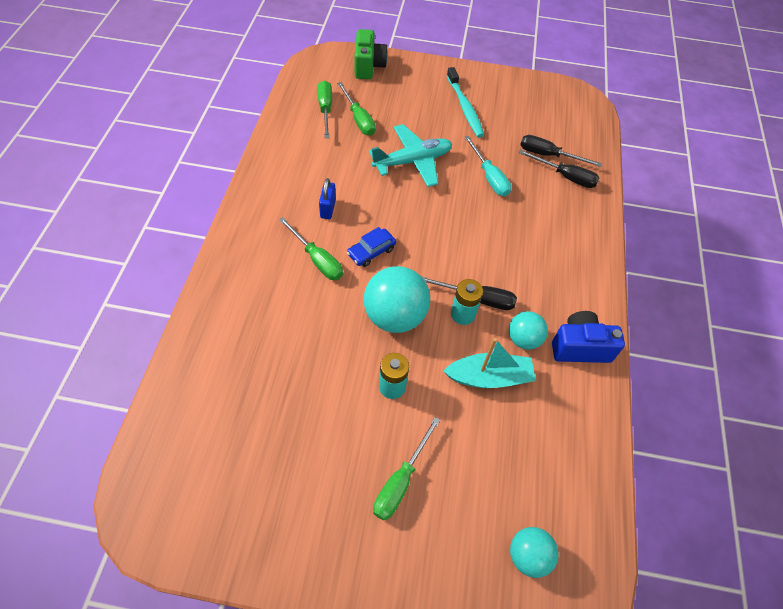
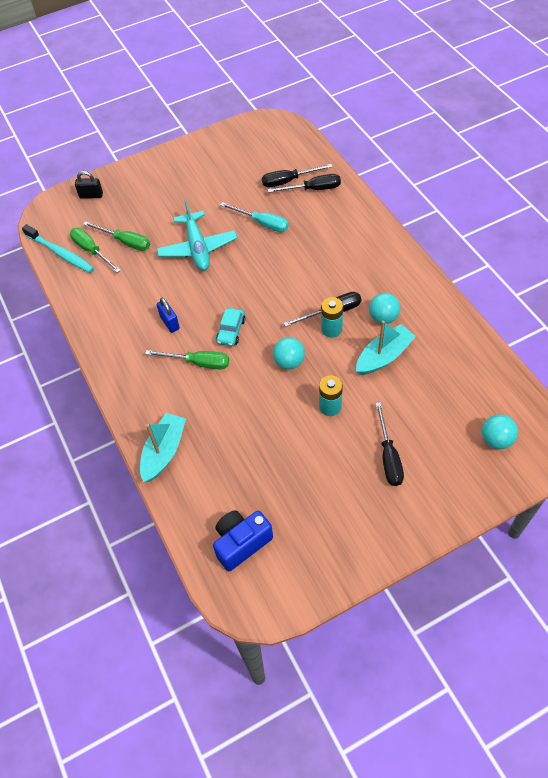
camera: 30 degrees left, 0 degrees up
blue car [347,227,396,267] -> turquoise car [216,308,246,346]
green camera [354,29,388,79] -> black padlock [75,171,103,199]
turquoise ball [364,266,430,333] -> turquoise ball [273,337,305,369], size x0.58
turquoise plane [369,124,452,187] -> turquoise plane turned 135 degrees clockwise [157,200,237,271]
green screwdriver [373,417,440,520] -> black screwdriver [375,402,404,486]
turquoise toothbrush [447,67,484,137] -> turquoise toothbrush moved to [22,224,94,273]
blue camera [552,311,625,363] -> blue camera moved to [213,510,273,571]
none -> turquoise boat [140,413,186,482]

